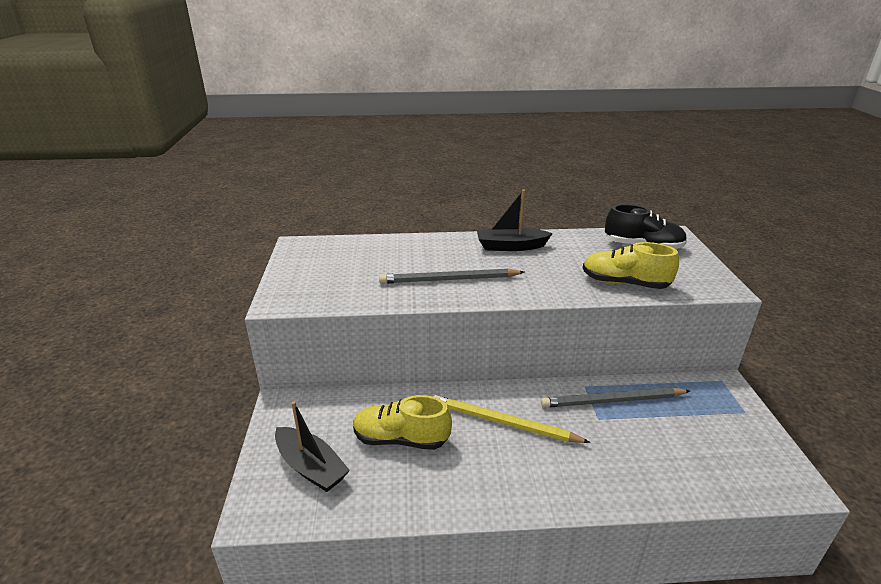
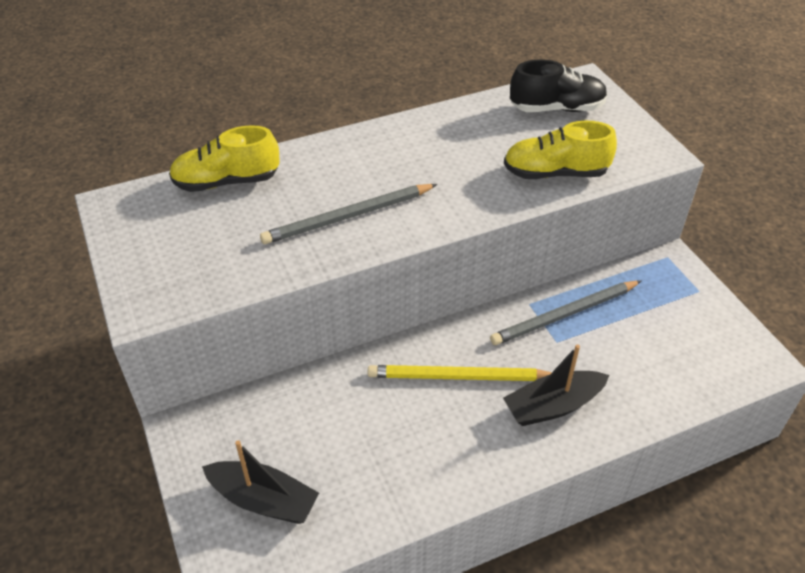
camera: 20 degrees left, 15 degrees up
yellow shoe [353,395,452,450] -> yellow shoe moved to [169,125,280,192]
black boat [477,189,553,251] -> black boat moved to [503,344,609,426]

